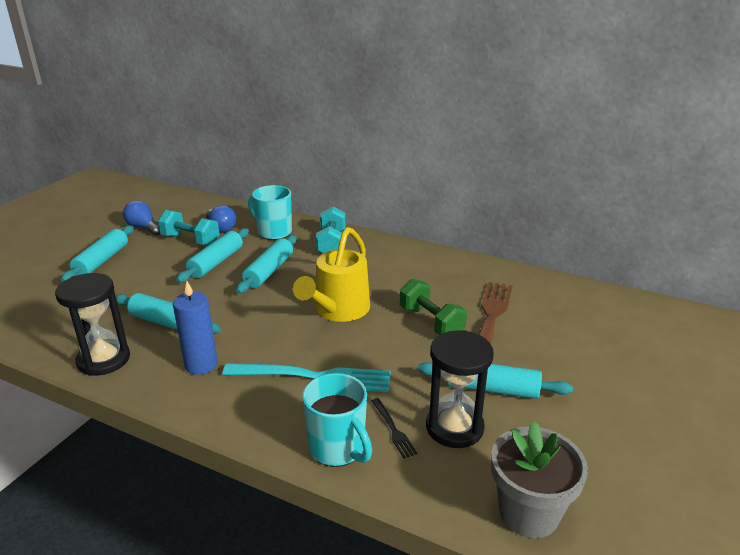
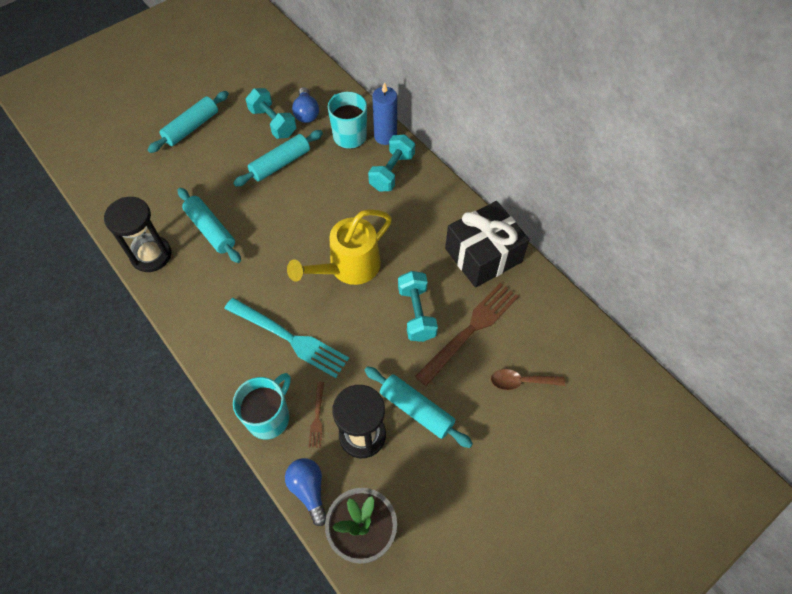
camera: 25 degrees right, 30 degrees up
blue light bulb [123,200,160,235] -> blue light bulb moved to [285,458,326,526]
blue candle [173,281,218,375] -> blue candle moved to [372,82,397,145]
turquoise rolling pin [236,235,297,294] -> none
turquoise mug [302,373,372,467] -> turquoise mug turned 135 degrees counterclockwise [233,373,291,439]
black fork [371,398,418,459] -> brown fork [309,382,324,448]
green dumbbell [400,279,467,335] -> turquoise dumbbell [398,271,438,342]
none -> black gift [445,201,530,288]
none -> brown spoon [491,369,565,390]

